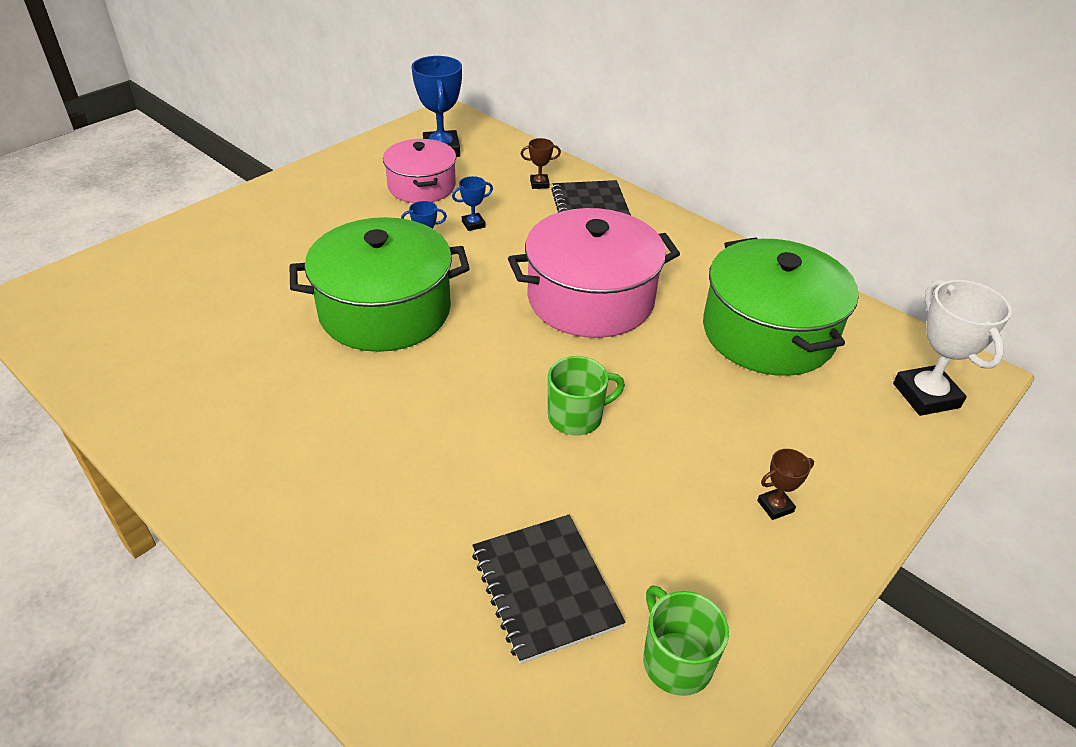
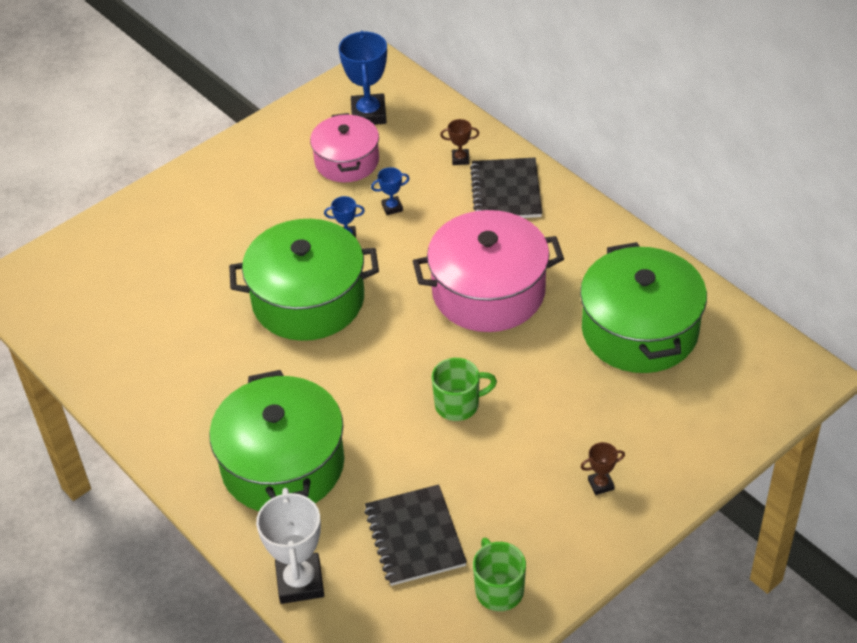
camera: 10 degrees right, 5 degrees up
white trophy [893,279,1012,416] -> white trophy moved to [256,488,324,604]
none -> green pot [209,370,344,511]

